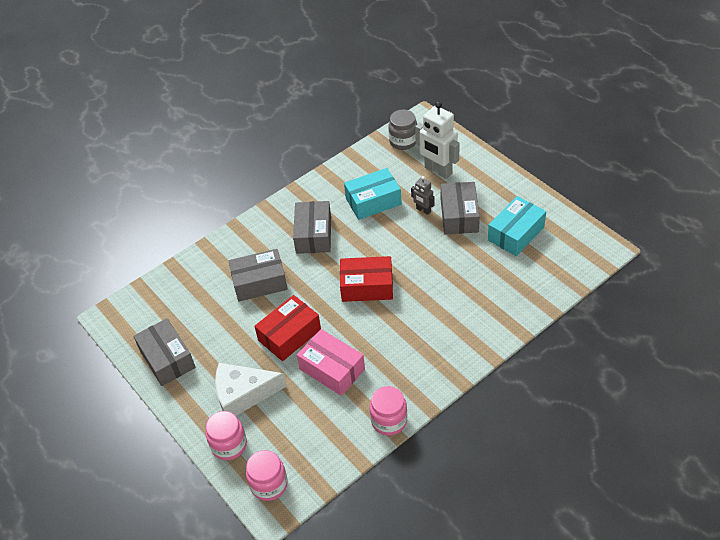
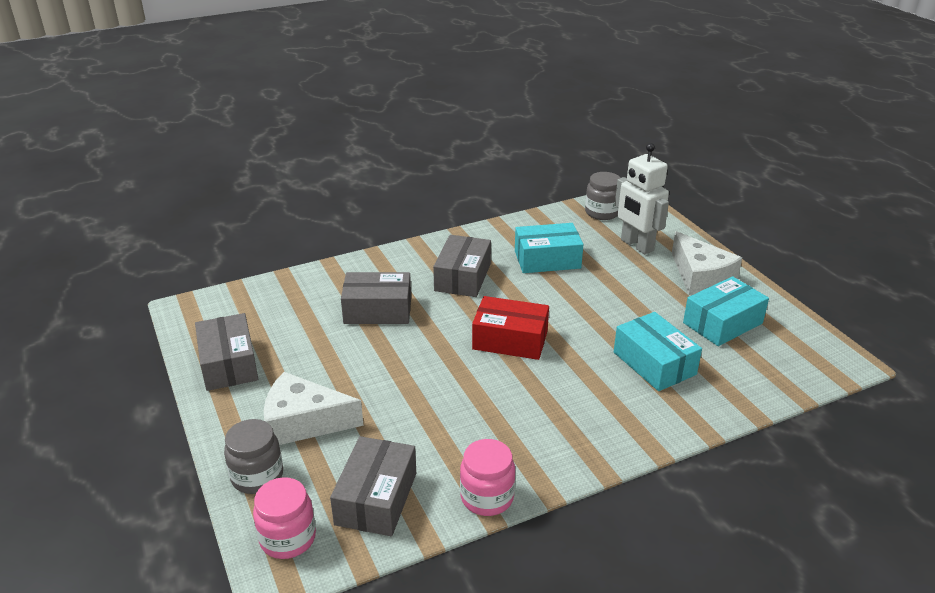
camera: 10 degrees right, 15 degrees down
pink jar [206,411,247,460] -> grey jar [224,419,283,494]
red box [254,295,321,361] -> none
pink box [297,329,365,396] -> none
grey robot [411,176,434,215] -> none
grey box [441,182,480,234] -> grey box moved to [330,436,416,536]
none -> turquoise box [614,312,702,391]
none -> white cheese [672,231,742,295]

